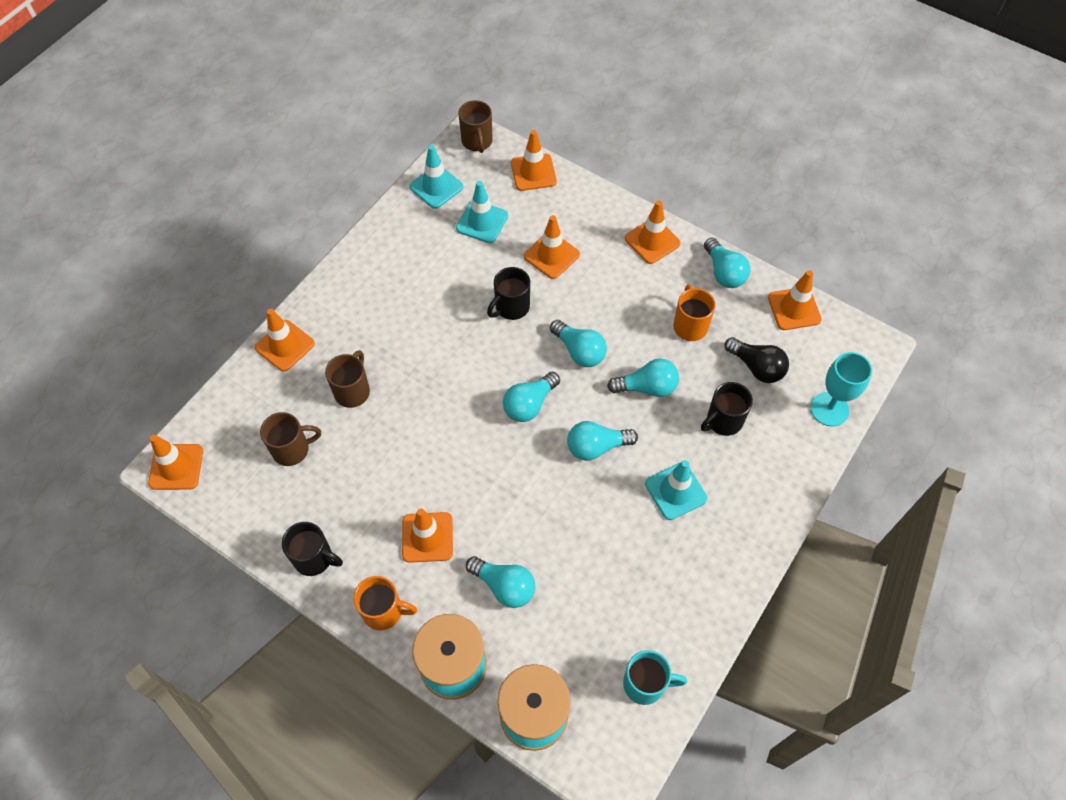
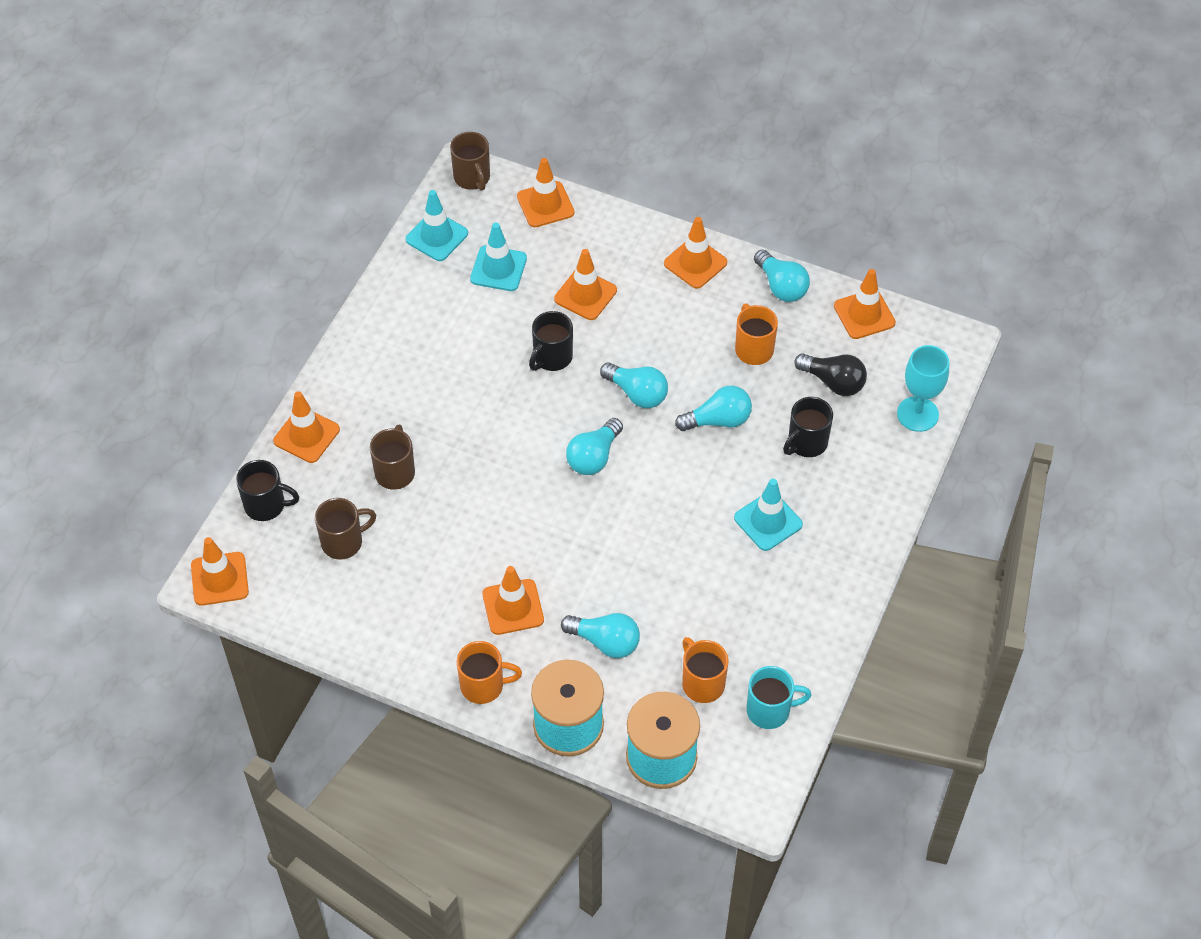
camera: 10 degrees left, 5 degrees down
black mug [282,522,343,576] -> black mug moved to [236,460,299,521]
turquoise light bulb [567,421,638,461] -> none
none -> orange mug [682,637,728,703]

